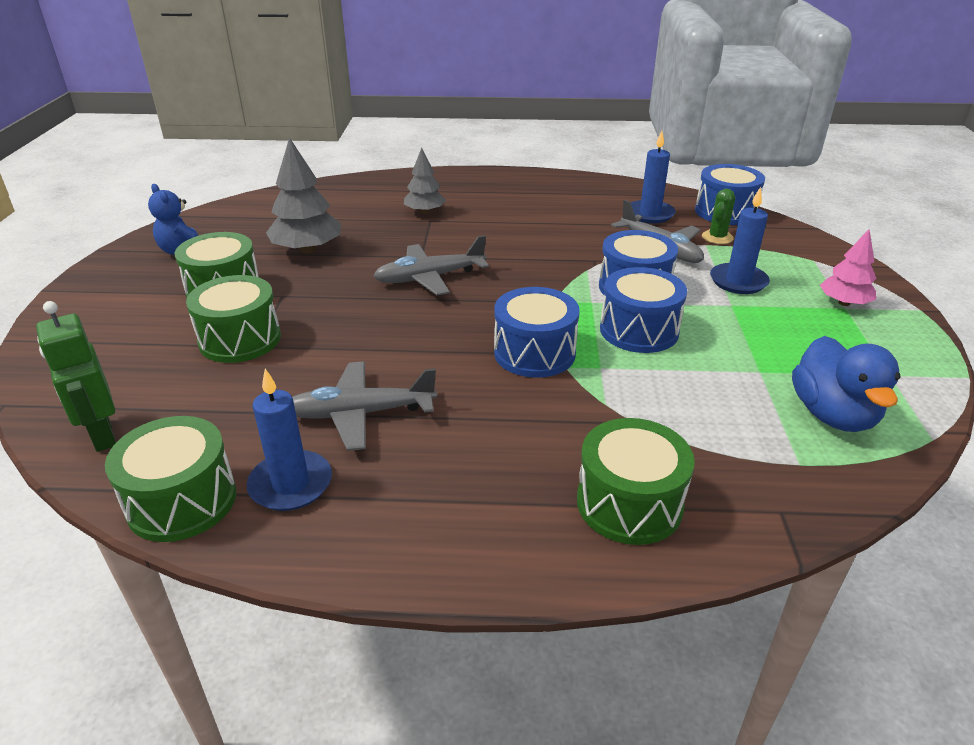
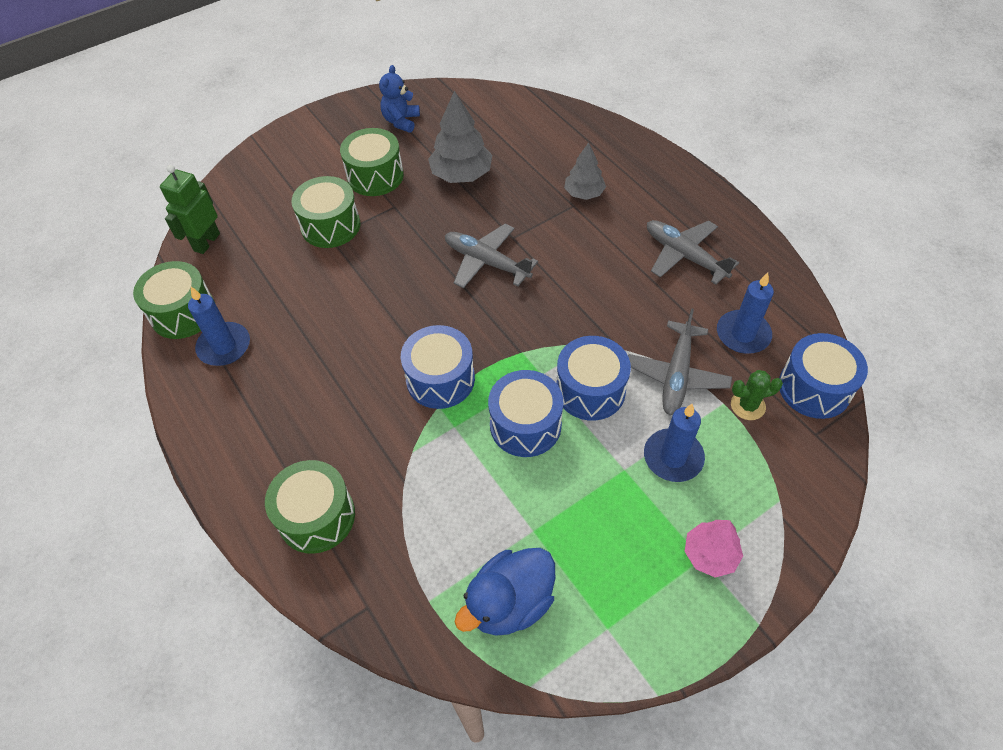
camera: 55 degrees right, 20 degrees up
grey plane [292,361,437,451] -> grey plane moved to [647,220,739,285]

